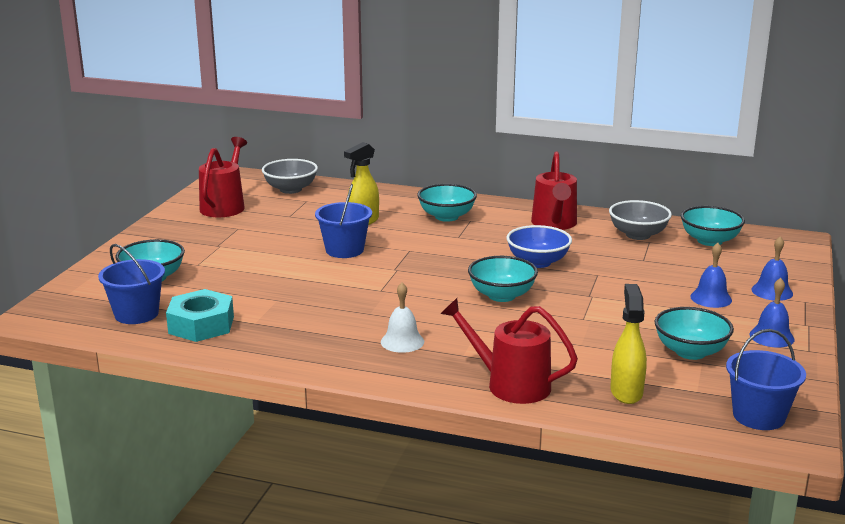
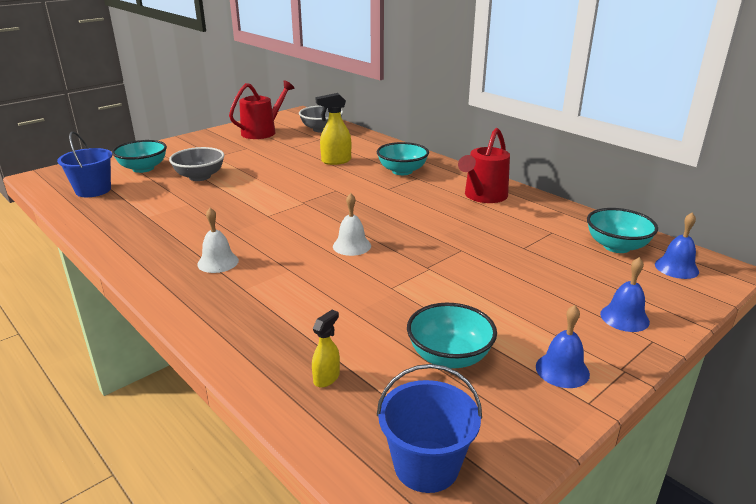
camera: 30 degrees right, 5 degrees up
turquoise nut [166,289,234,342] -> none
blue bucket [315,184,372,258] -> none
red watering can [440,298,578,404] -> none
turquoise bowl [468,256,538,302] -> white bell [333,193,371,256]
blue bowl [506,225,572,268] -> none
grey bowl [609,200,672,240] -> grey bowl moved to [169,147,224,181]
yellow spray bottle [610,284,647,404] -> yellow spray bottle [312,310,340,388], size x0.59
blue bell [690,243,732,308] -> blue bell moved to [655,213,699,279]

